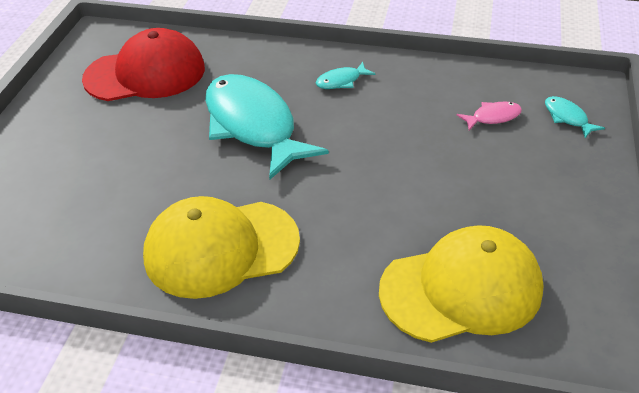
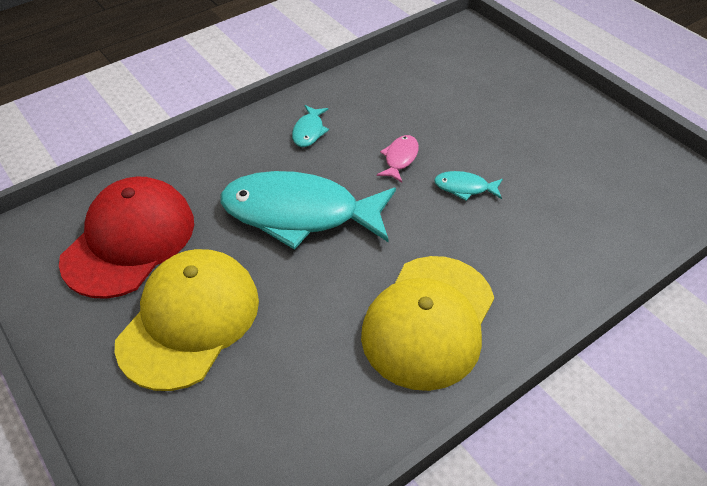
camera: 50 degrees left, 5 degrees up
yellow cap [379,225,544,343] -> yellow cap moved to [115,249,259,391]
pink fish [457,102,522,130] -> pink fish moved to [377,135,419,182]
turquoise fish [545,96,605,138] -> turquoise fish moved to [434,171,503,201]

